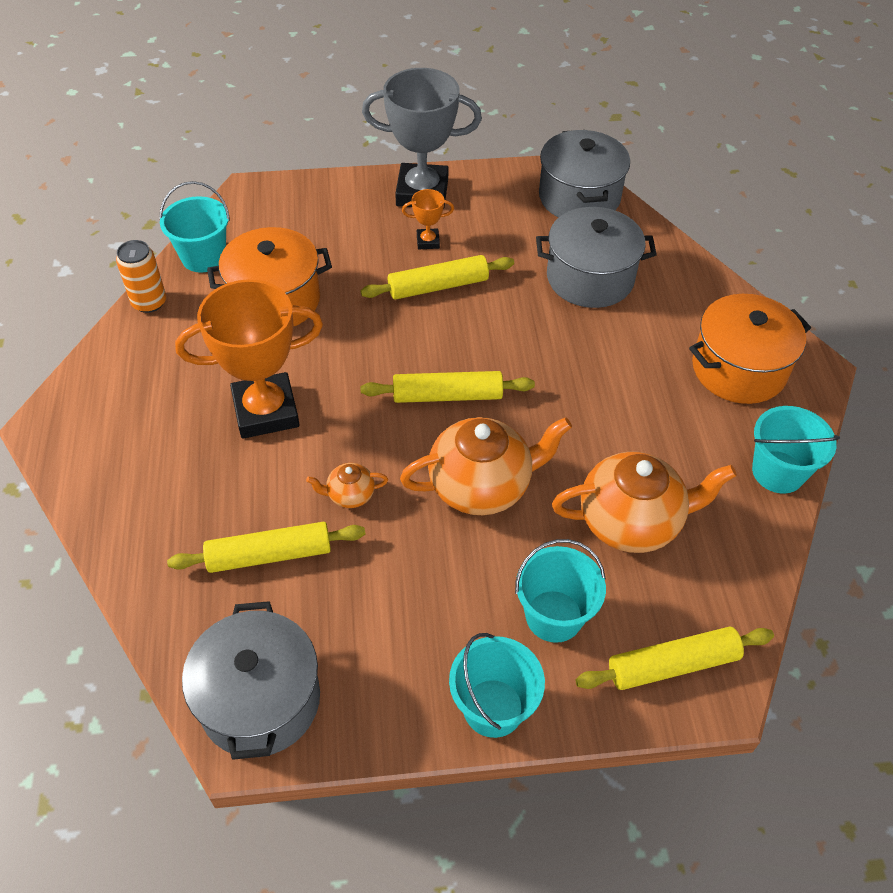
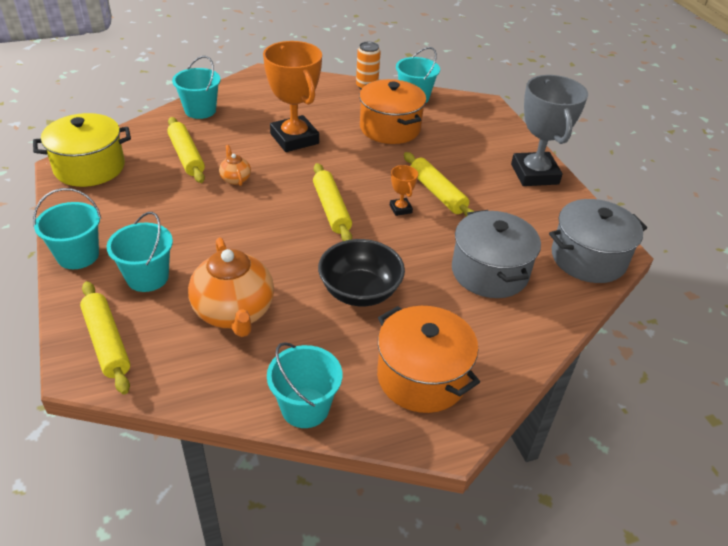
camera: 75 degrees right, 10 degrees down
grey pot [182,601,320,760] -> yellow pot [33,113,131,187]
orange teapot [400,417,572,515] -> none
orange trophy [402,189,454,249] -> orange trophy moved to [390,165,418,216]
none -> turquoise bucket [172,56,221,119]
none -> black bowl [318,239,405,306]

